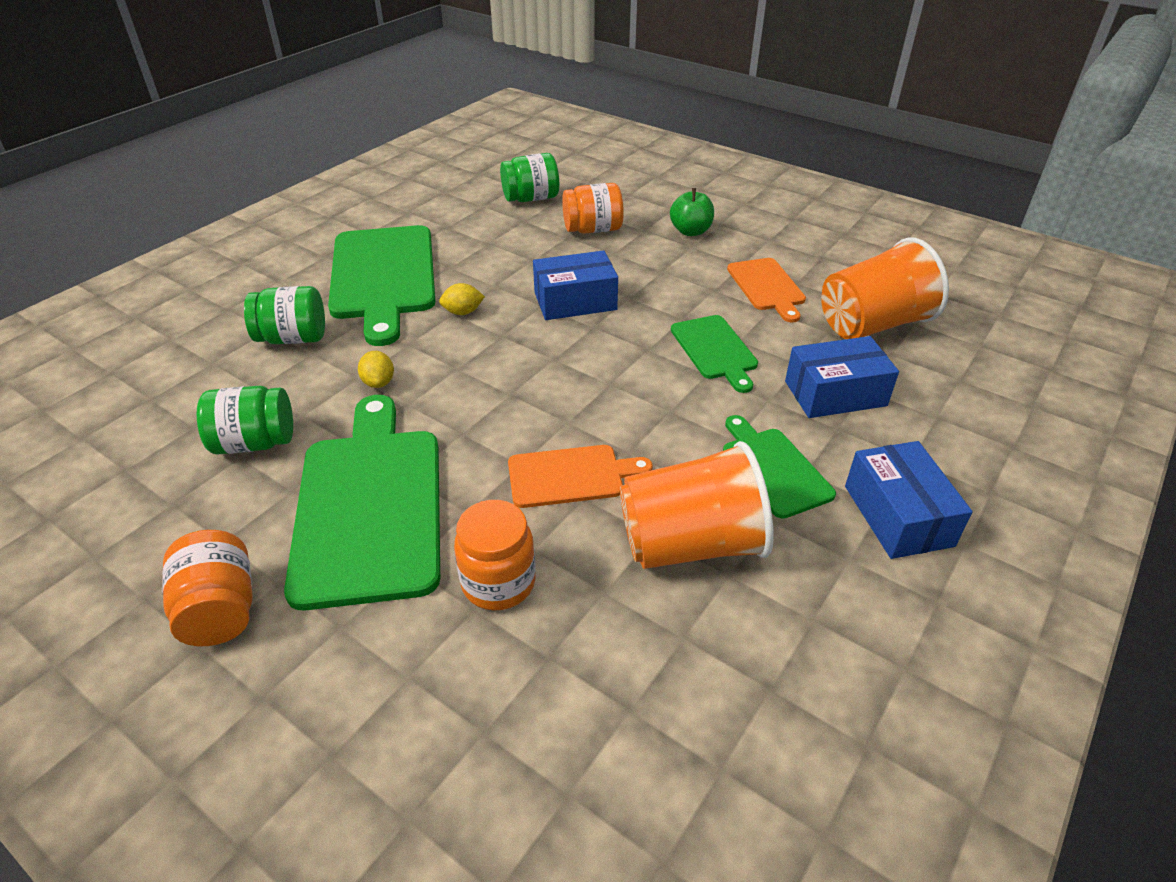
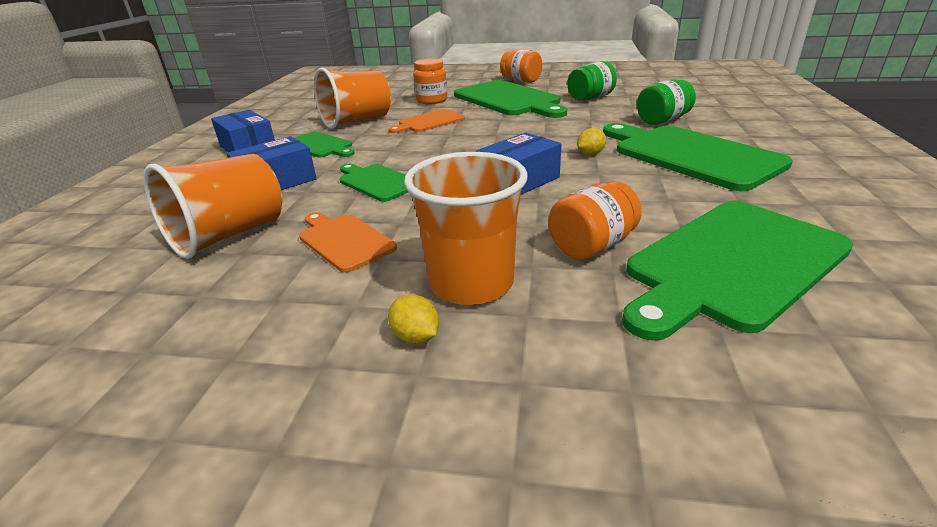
camera: 155 degrees right, 10 degrees down
yellow lemon [358,351,394,388] -> yellow lemon moved to [388,294,439,344]
green jar [500,153,559,202] -> green cutting board [622,201,853,341]
green apple [670,188,714,236] -> orange cup [404,152,528,305]

